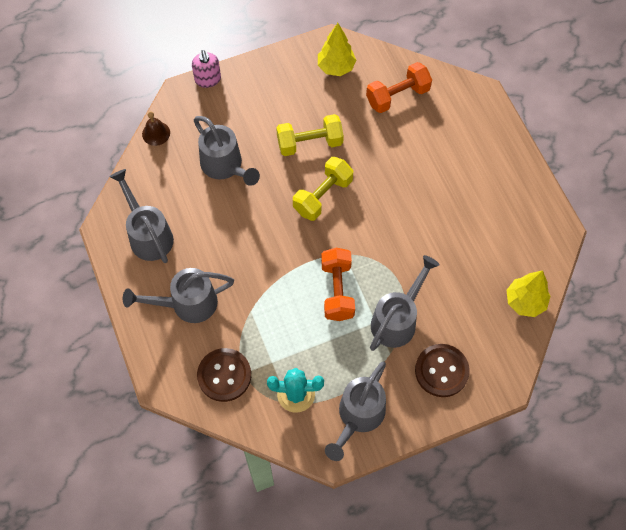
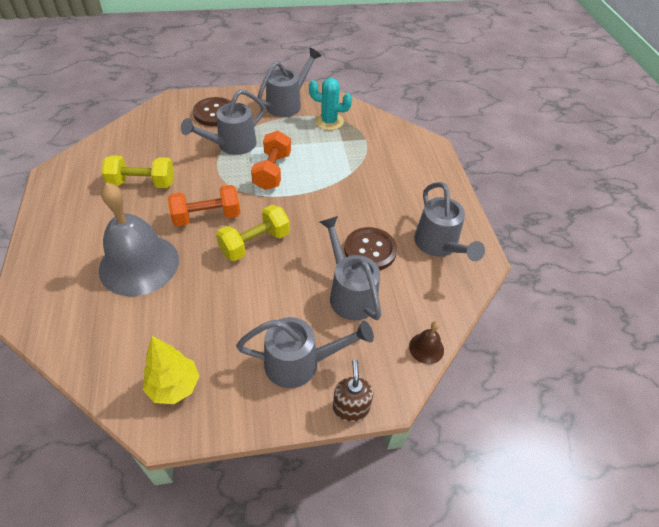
camera: 170 degrees left, 15 degrees down
grey watering can [123,268,234,323] -> grey watering can moved to [236,317,374,388]
pink soap dispenser [192,50,221,88] -> brown soap dispenser [333,360,374,422]
brown button [197,348,251,402] -> brown button moved to [344,227,397,270]
yellow dumbbell [276,114,344,156] -> yellow dumbbell moved to [101,155,174,188]
orange dumbbell [366,62,432,113] -> orange dumbbell moved to [168,185,240,226]
yellow tree [506,270,550,317] -> none
none -> grey bell [99,182,179,296]

